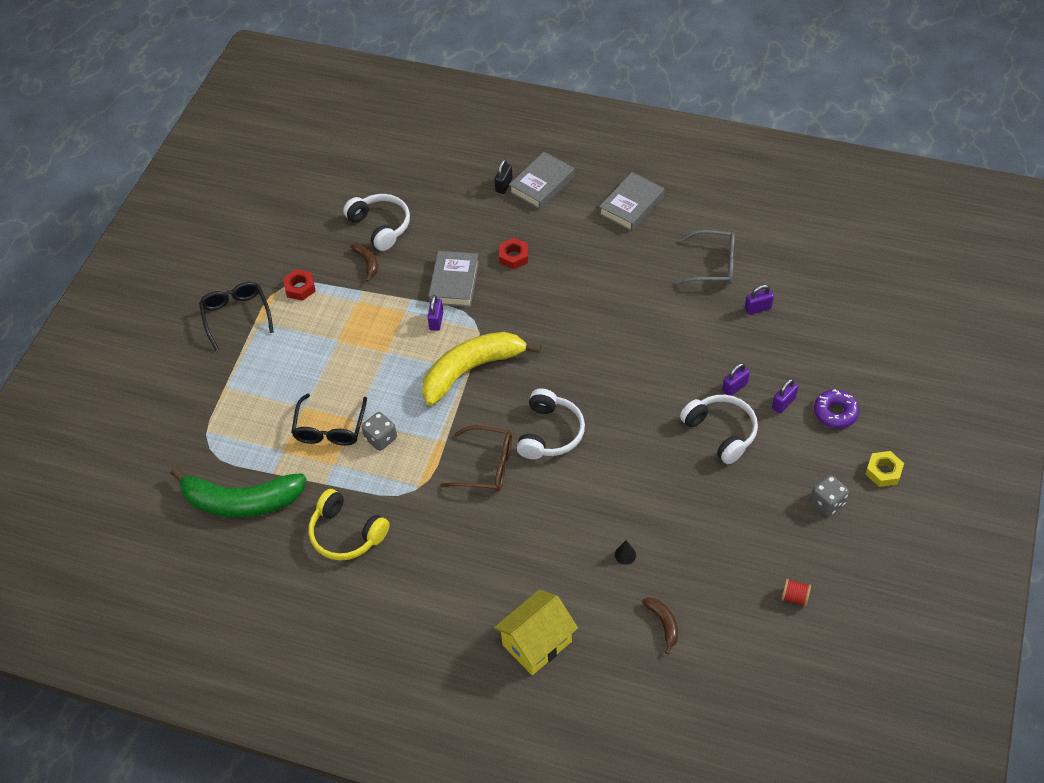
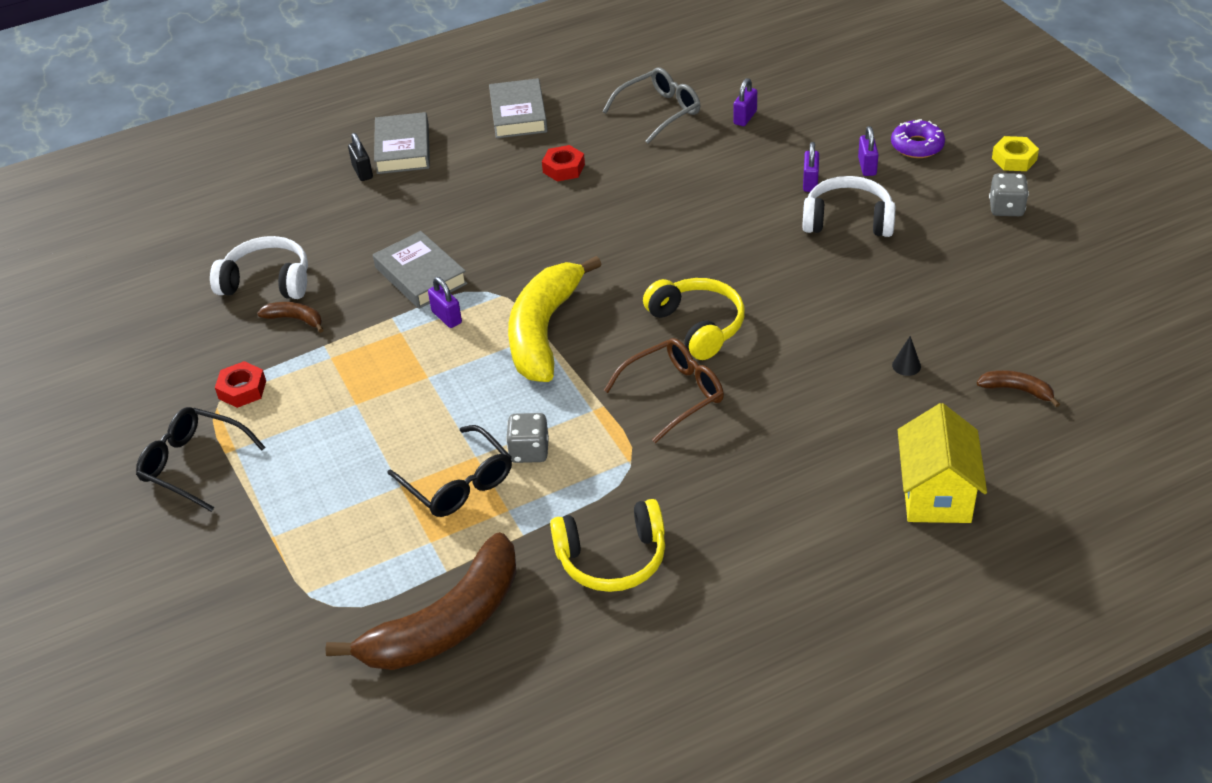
camera: 45 degrees left, 10 degrees down
green banana [171,467,306,518] -> brown banana [325,532,517,670]
red nut [499,238,528,270] -> red nut moved to [542,145,585,182]
white headphones [517,388,585,459] -> yellow headphones [643,278,745,360]
red spool [781,579,811,607] -> none

